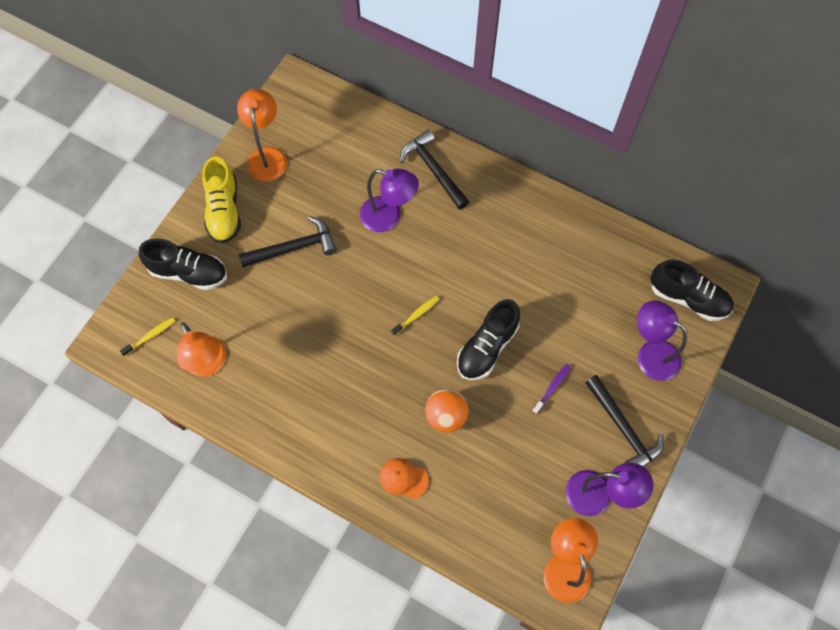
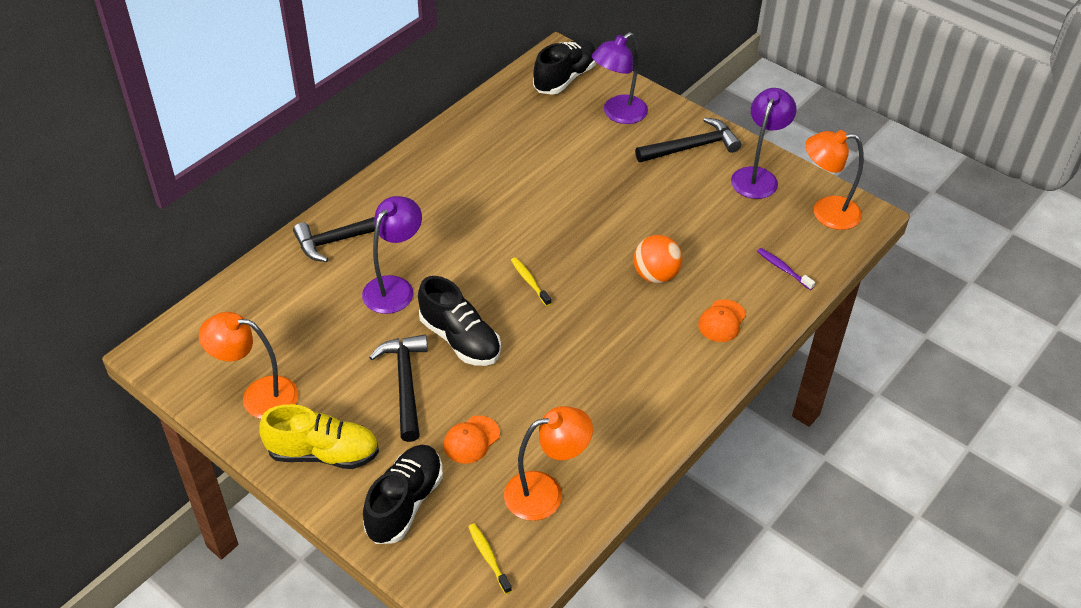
camera: 80 degrees left, 20 degrees down
black shoe [457,299,520,380] -> black shoe moved to [418,276,501,366]
purple toothbrush [532,364,571,414] -> purple toothbrush moved to [757,248,815,290]
none -> orange cap [444,416,500,464]

